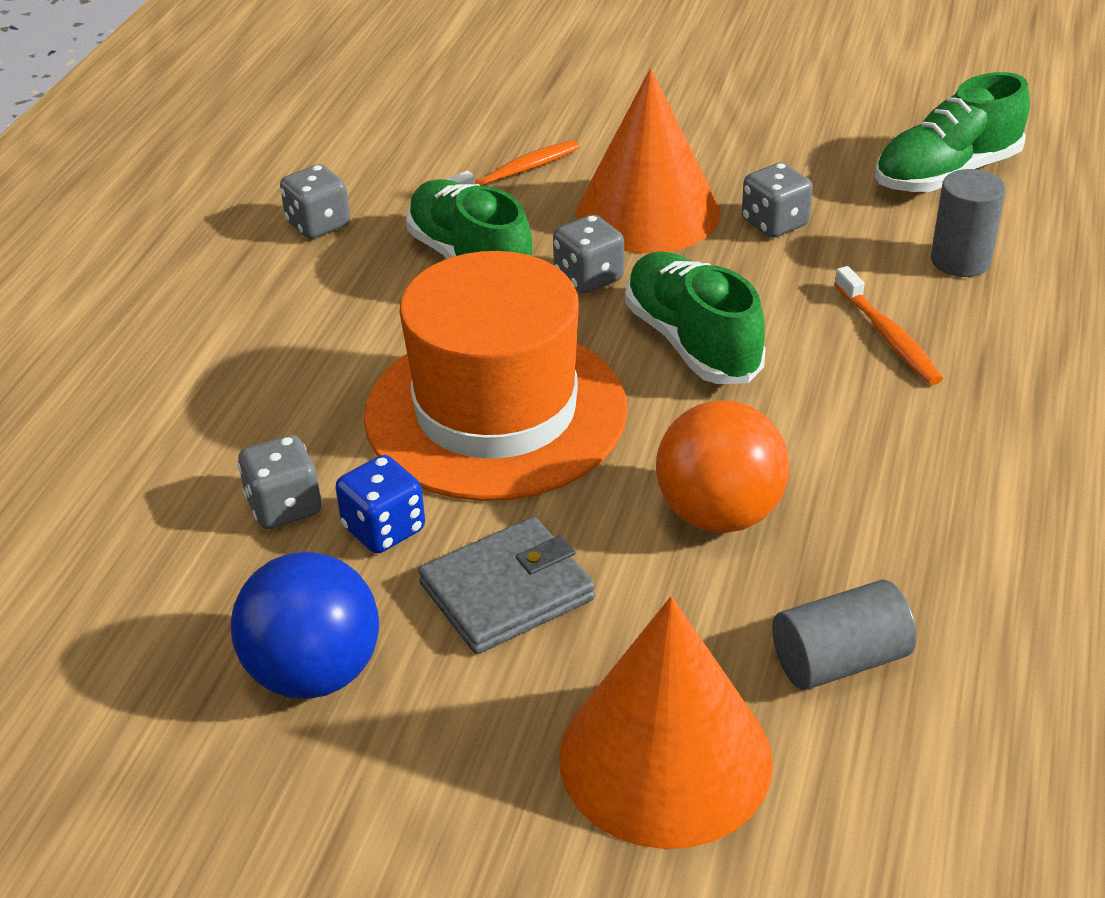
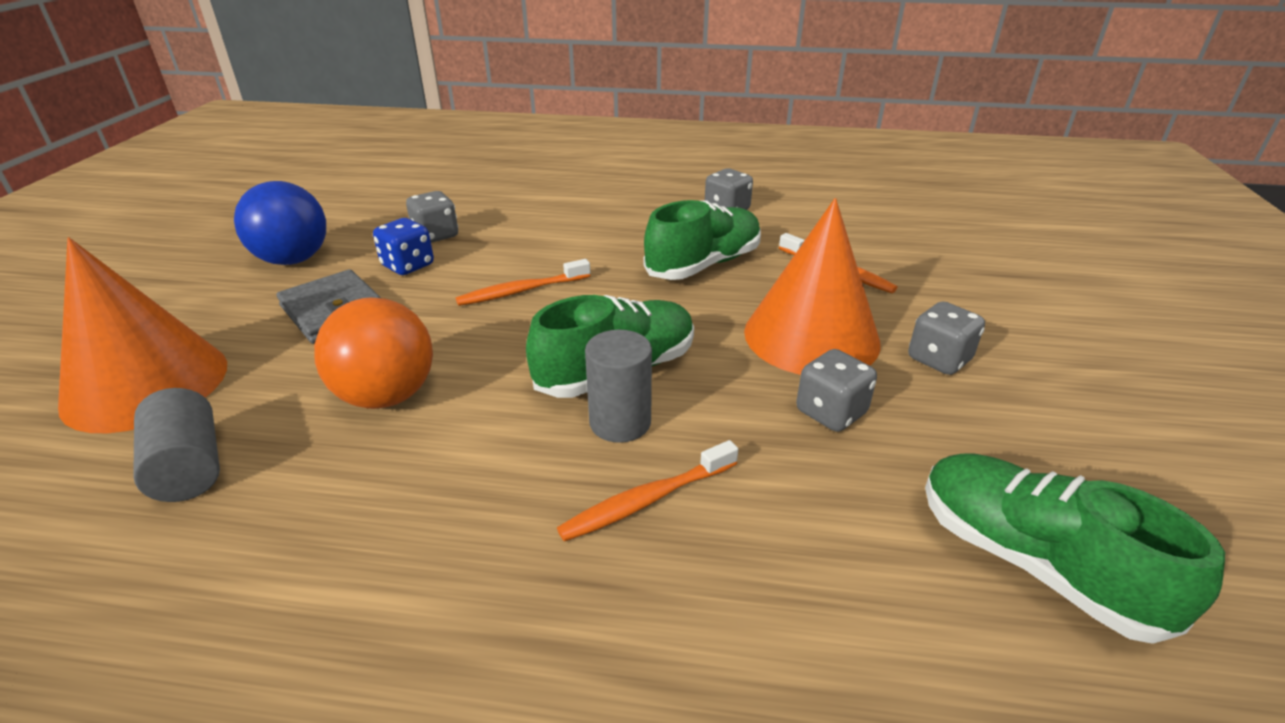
camera: 80 degrees right, 5 degrees down
orange hat [364,251,628,501] -> orange toothbrush [456,259,590,306]
grey dice [553,215,624,294] -> grey dice moved to [908,301,985,375]
grey cylinder [931,169,1006,277] -> grey cylinder moved to [585,330,652,443]

